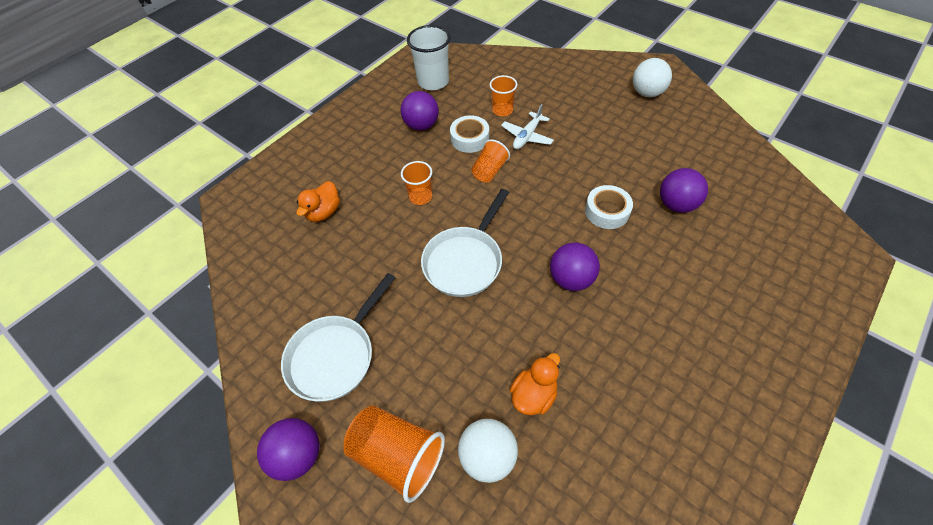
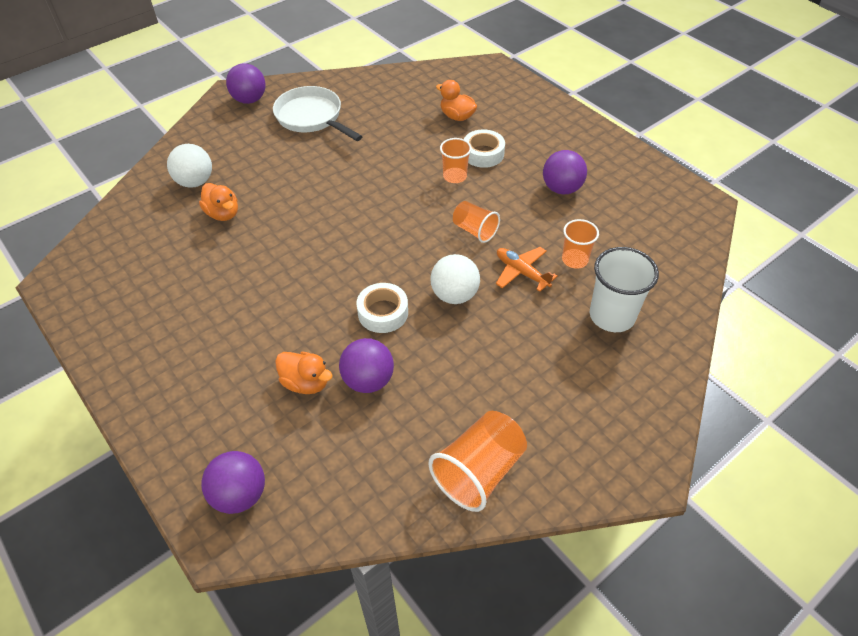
camera: 100 degrees right, 5 degrees down
orange cup [343,406,445,503] -> orange cup moved to [428,411,527,512]
white cup [407,25,450,90] -> white cup moved to [590,247,659,332]
white pan [421,189,509,297] -> none
white tape [450,115,489,153] -> white tape moved to [464,129,505,168]
white plane [501,104,554,149] -> orange plane [496,247,558,292]
purple ball [550,243,600,291] -> purple ball moved to [201,451,265,514]
white ball [633,58,672,97] -> white ball moved to [430,254,480,304]
none -> orange duck [275,352,333,394]

